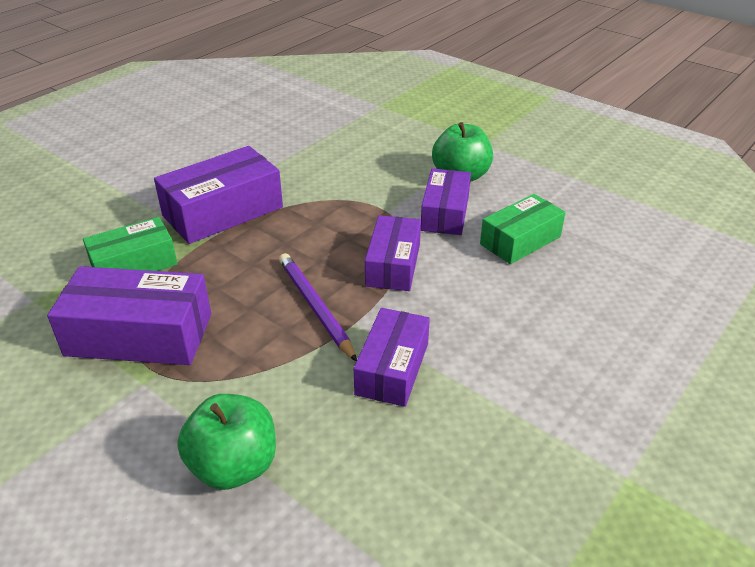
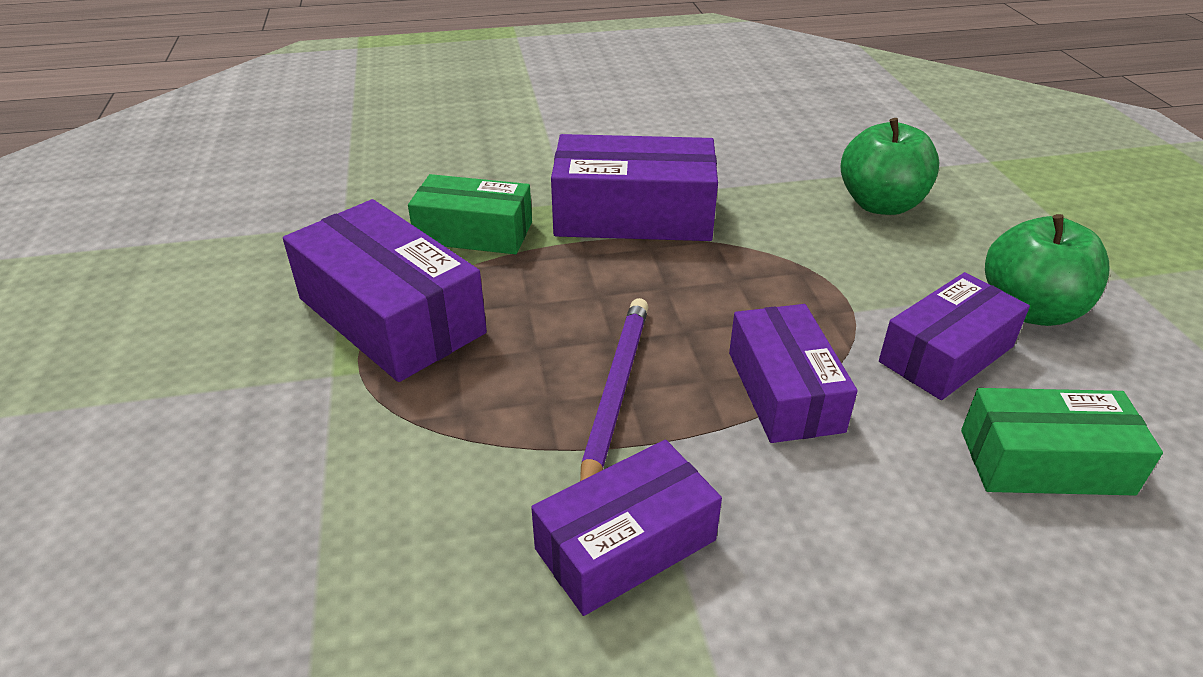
camera: 40 degrees right, 0 degrees up
green apple [177,394,276,490] -> green apple moved to [841,118,940,215]
purple box [365,215,421,291] -> purple box turned 60 degrees counterclockwise [729,304,857,443]

